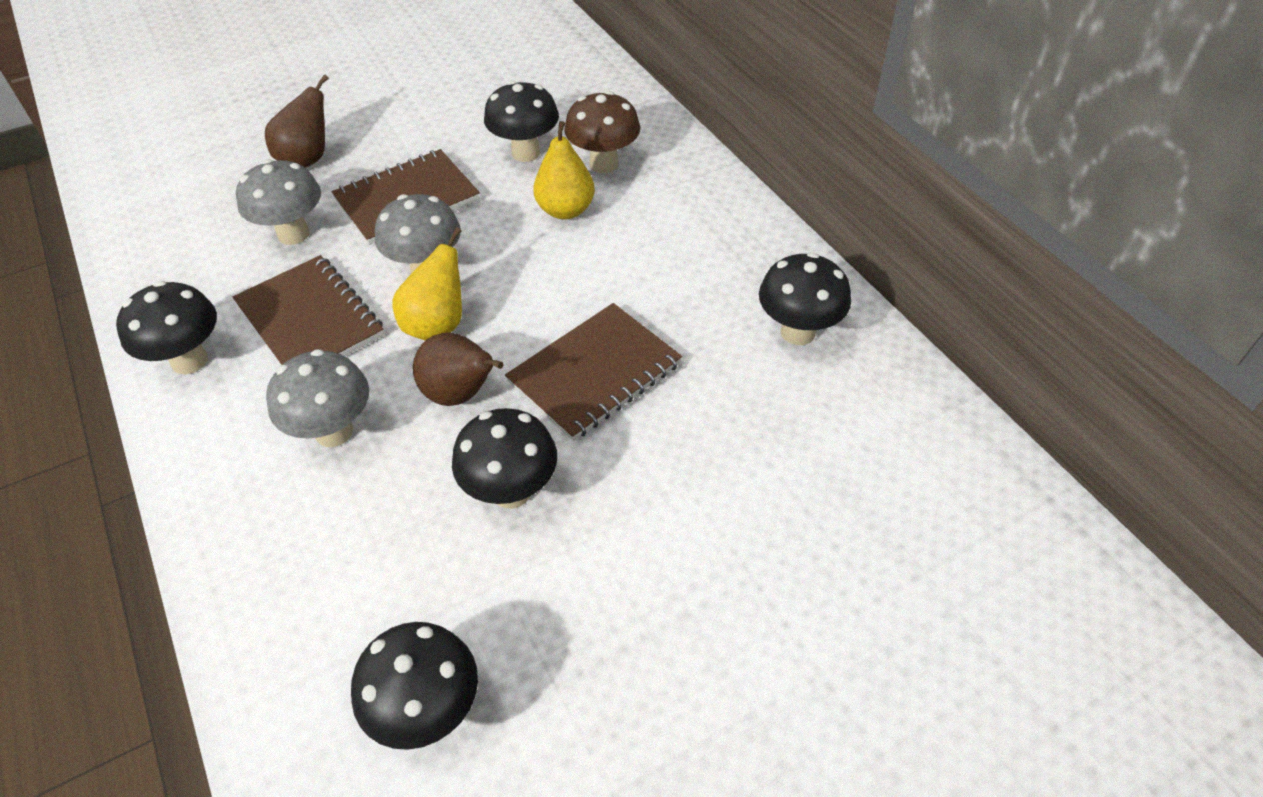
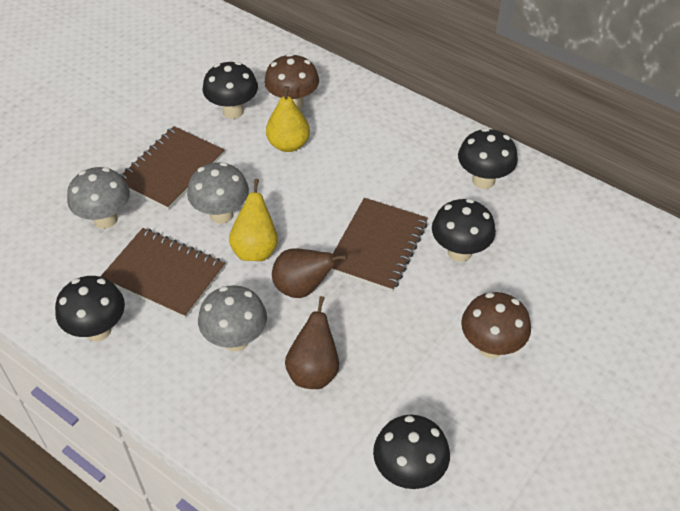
camera: 25 degrees left, 0 degrees up
brown pear [265,74,329,168] -> brown pear moved to [285,296,339,389]
black mushroom [452,408,557,509] -> black mushroom moved to [432,199,496,262]
none -> brown mushroom [461,292,531,358]

